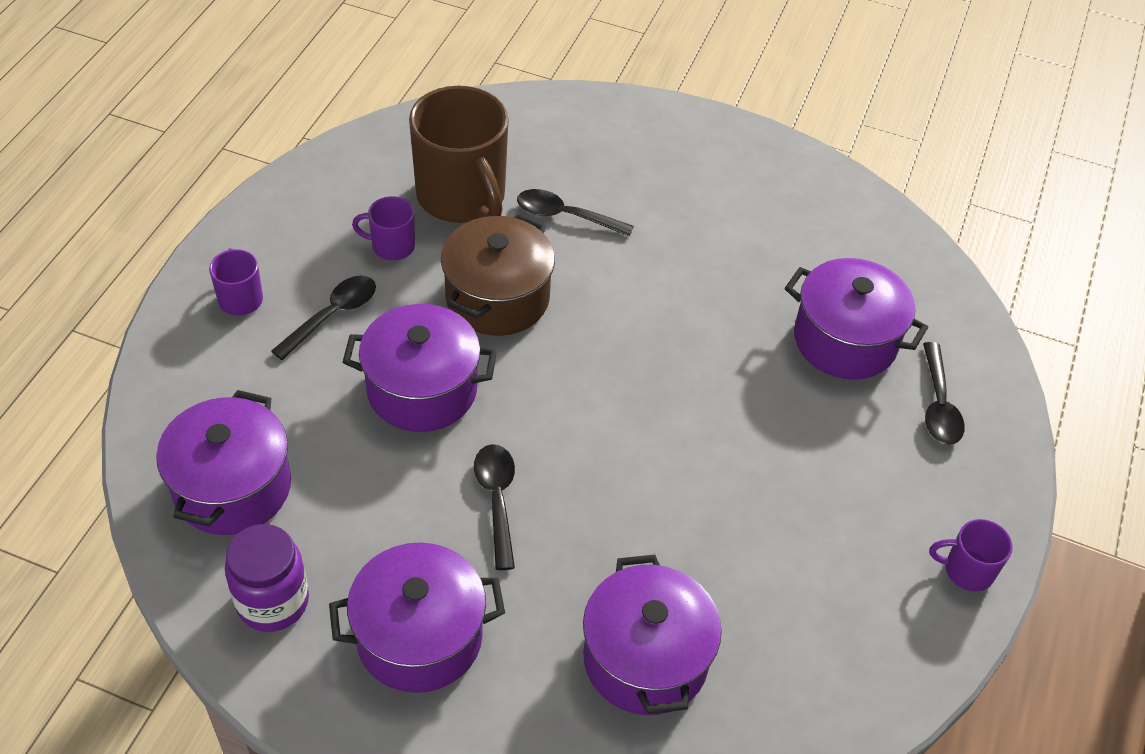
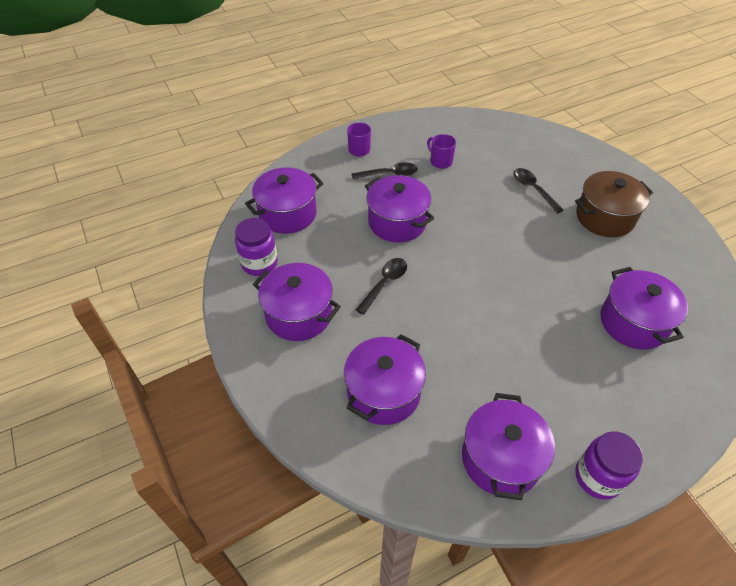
camera: 45 degrees right, 0 degrees up
brown mug [409,86,509,223] -> none
brown pot [441,214,555,336] -> brown pot moved to [575,171,653,237]
black spoon [923,342,965,445] -> none
purple mug [929,519,1013,592] -> purple jar [575,431,643,500]
none -> purple pot [462,393,555,500]

